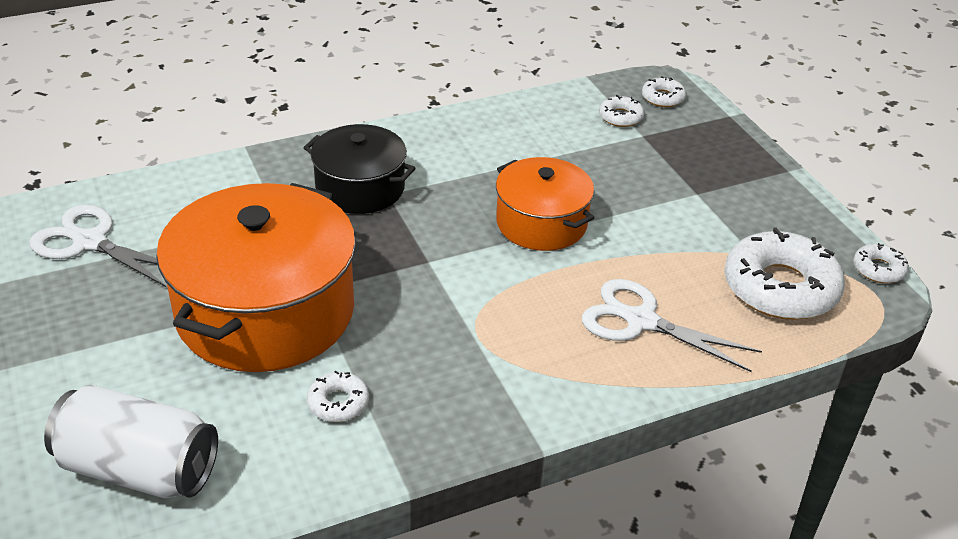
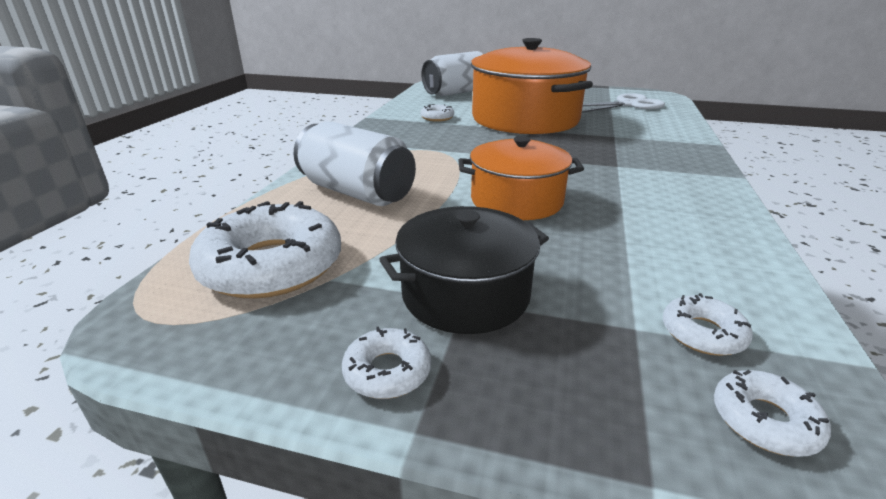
camera: 130 degrees right, 10 degrees down
black pot [304,124,415,214] -> black pot moved to [379,206,549,334]
white scissors [582,279,762,372] -> white can [294,121,416,206]
white donut [854,243,909,283] -> white donut moved to [342,327,431,399]

